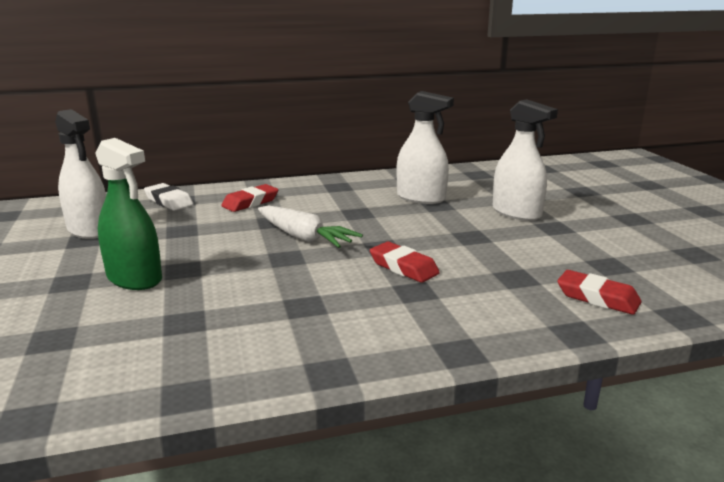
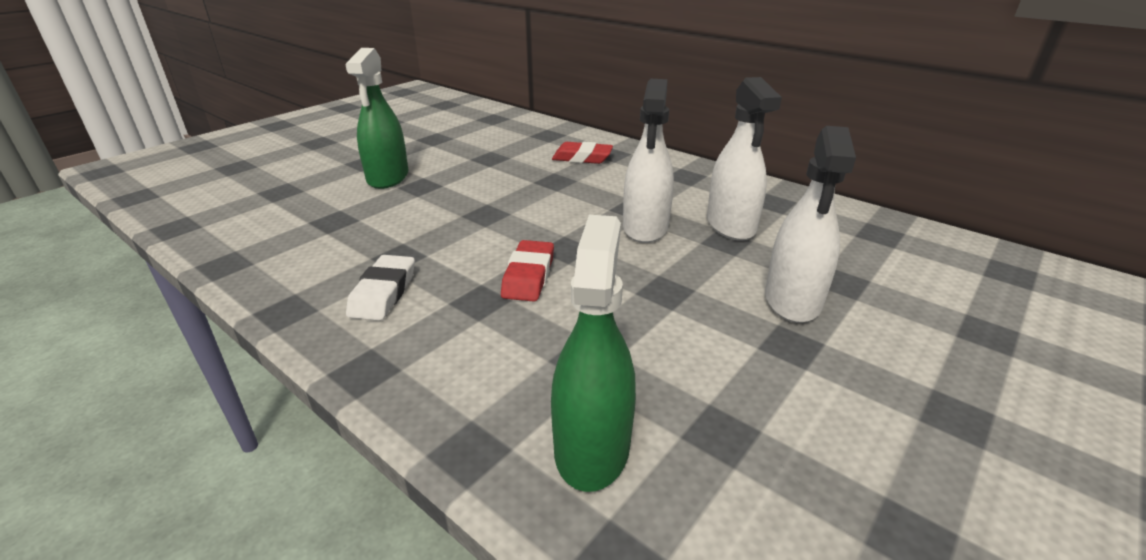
camera: 55 degrees right, 10 degrees up
white spray bottle [55,109,106,239] -> white spray bottle moved to [623,79,674,243]
white eraser [144,183,193,211] -> white eraser moved to [346,255,415,321]
white carrot [258,205,363,248] -> none
red eraser [557,270,641,315] -> green spray bottle [551,215,636,492]

